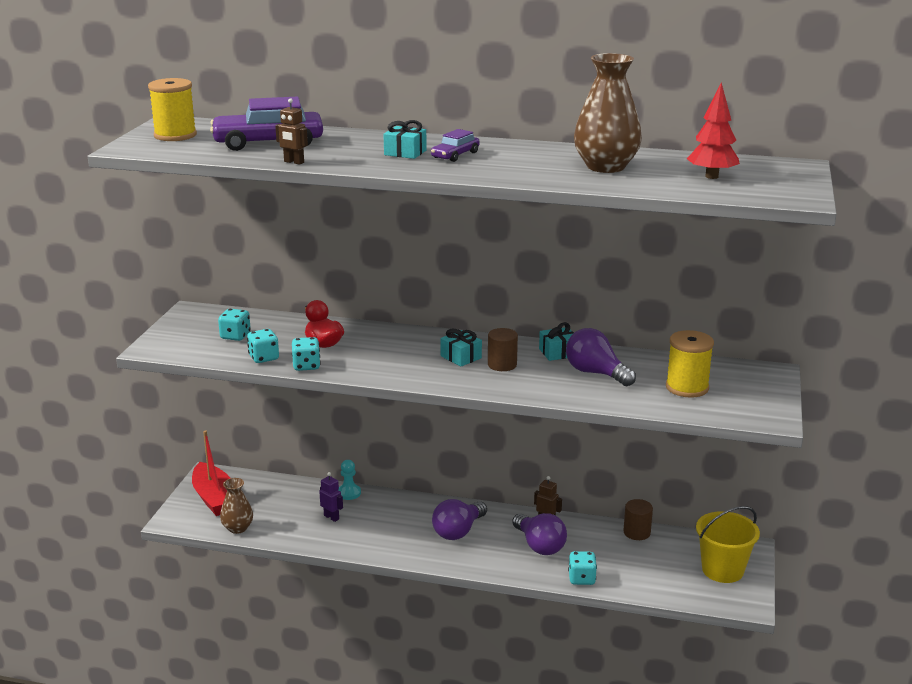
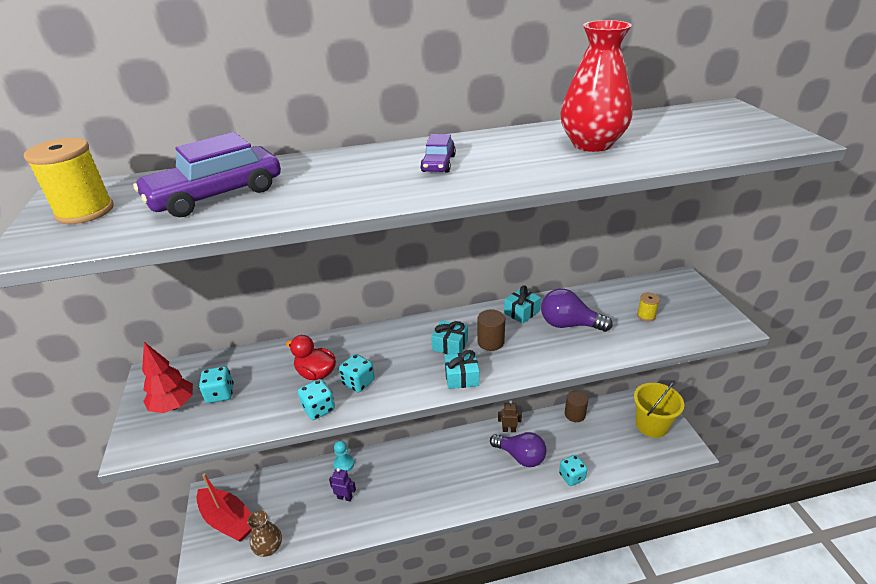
camera: 25 degrees left, 10 degrees up
turquoise dice [247,329,279,363] -> turquoise dice moved to [339,354,375,392]
brown robot [275,98,308,165] -> none
turquoise gift [384,120,427,159] -> turquoise gift moved to [445,350,479,389]
purple light bulb [432,499,487,540] -> none
brown vase [574,53,642,173] -> red vase [560,20,632,152]
yellow spool [666,330,714,398] -> yellow spool [637,293,660,321], size x0.50
red tree [687,82,740,179] -> red tree moved to [142,342,193,413]

